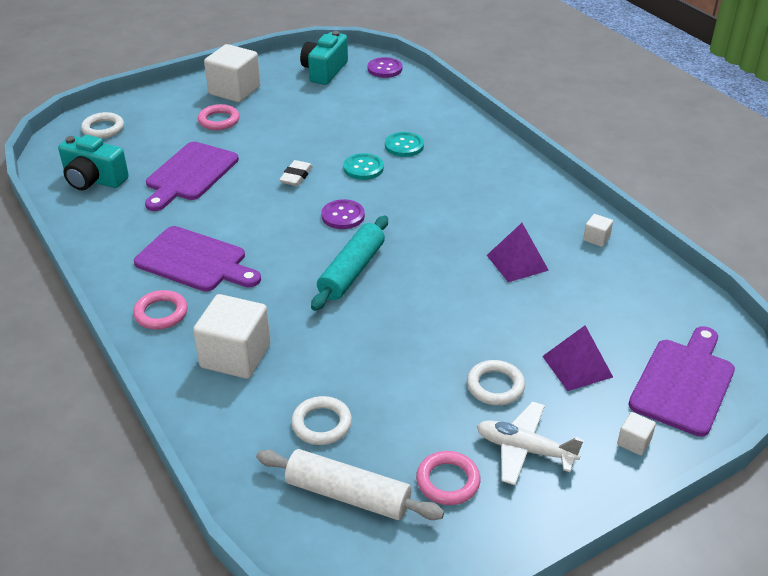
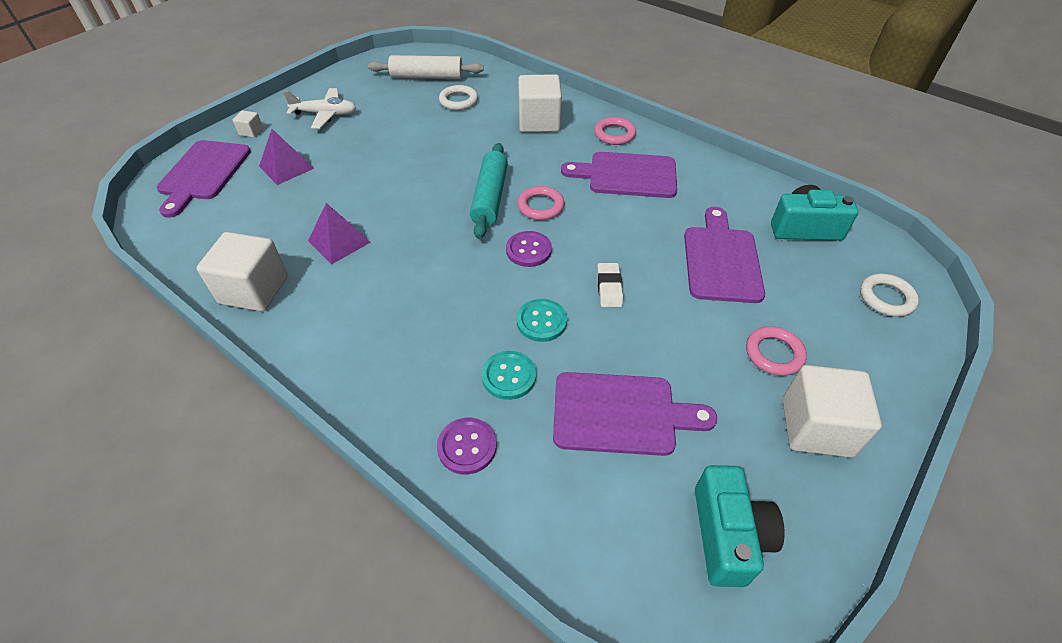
camera: 160 degrees right, 10 degrees up
purple button [368,57,402,78] -> purple button moved to [437,418,497,475]
pink ring [416,451,480,505] -> pink ring moved to [517,186,565,220]
white ring [467,360,525,405] -> none
white cube [583,214,613,247] -> white cube [197,232,288,311], size x2.25
none -> purple cutting board [553,372,717,456]

